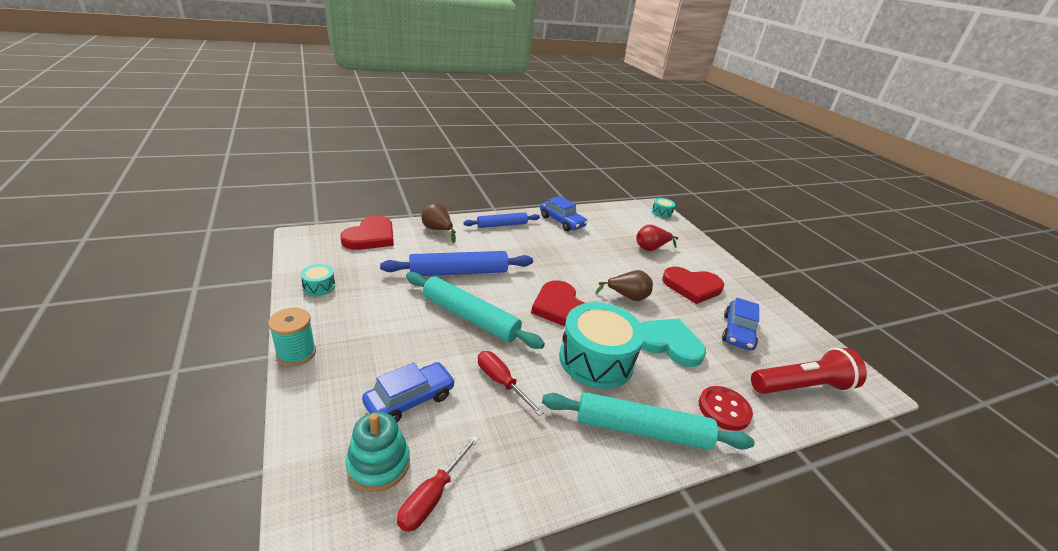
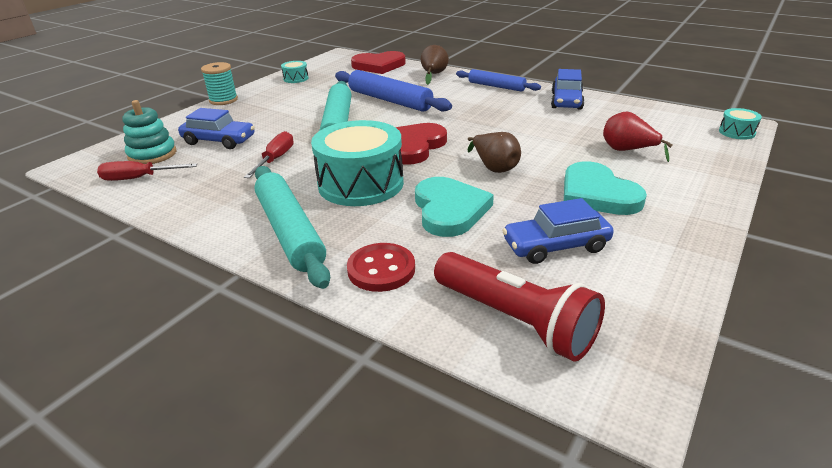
camera: 60 degrees right, 0 degrees up
red heart [662,267,724,304] -> turquoise heart [564,161,647,215]

